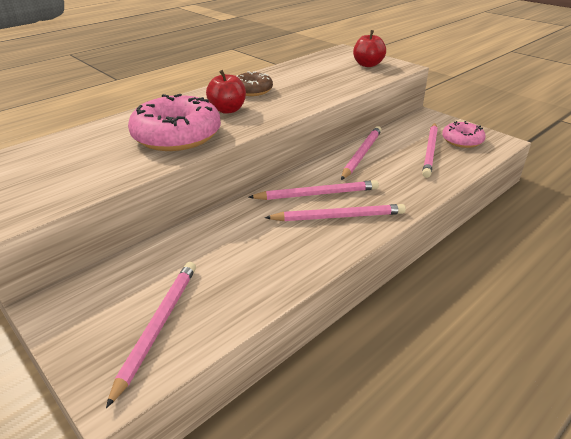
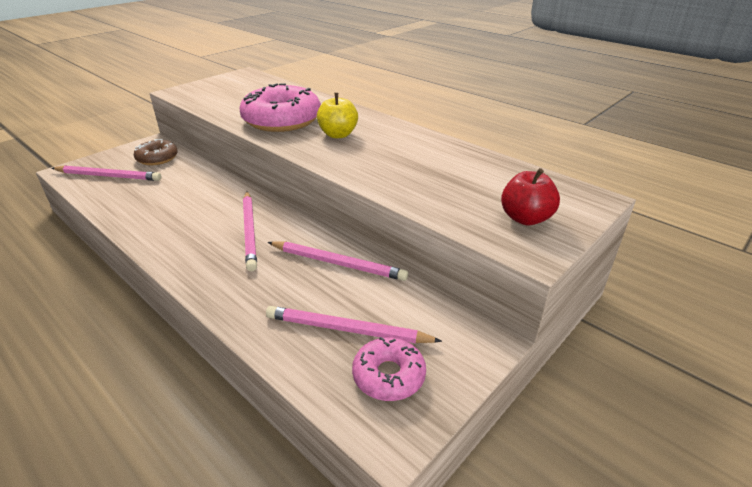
camera: 85 degrees right, 0 degrees up
red apple [206,70,246,114] -> yellow apple [317,93,358,138]
brown donut [237,71,273,96] -> brown donut moved to [134,139,178,165]
pink pencil [265,204,406,221] -> none

